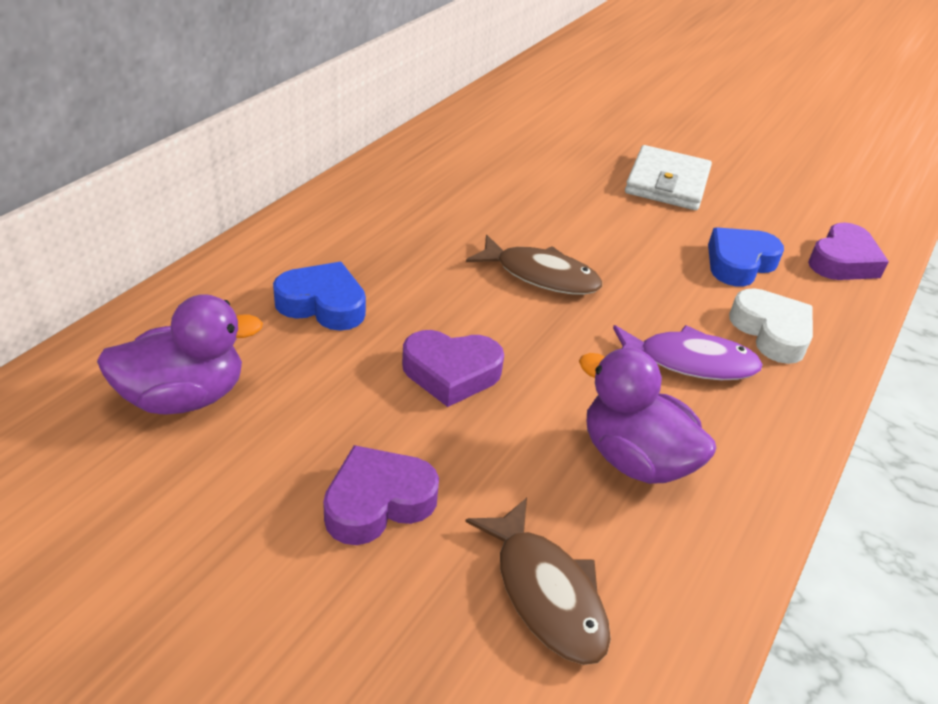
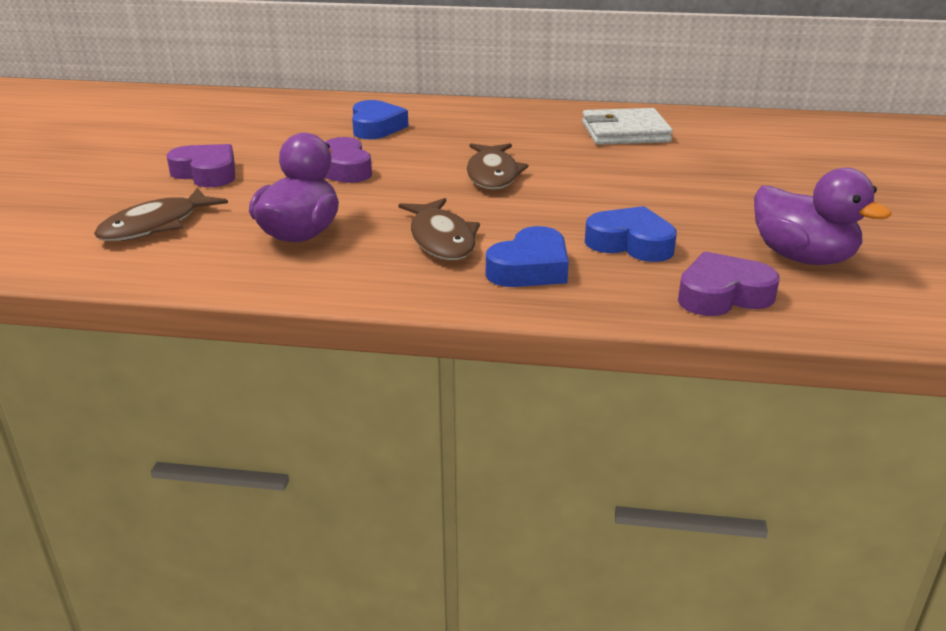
camera: 70 degrees right, 10 degrees down
purple duck [97,294,263,415] -> purple duck moved to [754,167,892,265]
purple fish [613,325,763,380] -> brown fish [399,198,480,260]
white wallet [625,145,712,210] -> white wallet moved to [582,108,673,145]
white heart [729,288,813,364] -> blue heart [486,226,569,287]
purple heart [808,222,889,280] -> purple heart turned 150 degrees clockwise [678,251,780,316]

